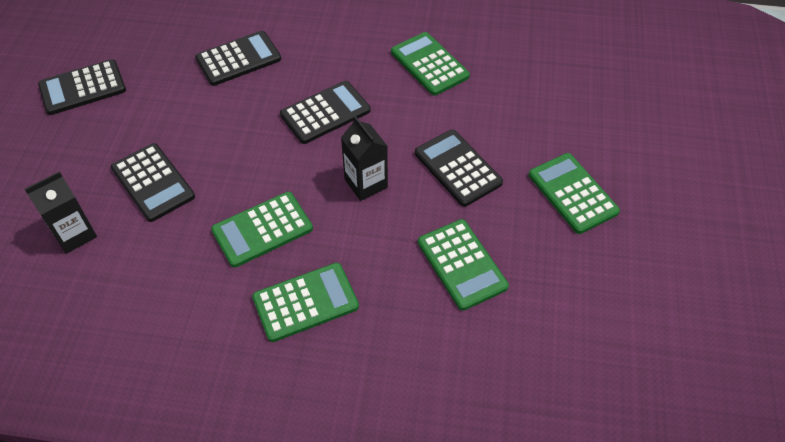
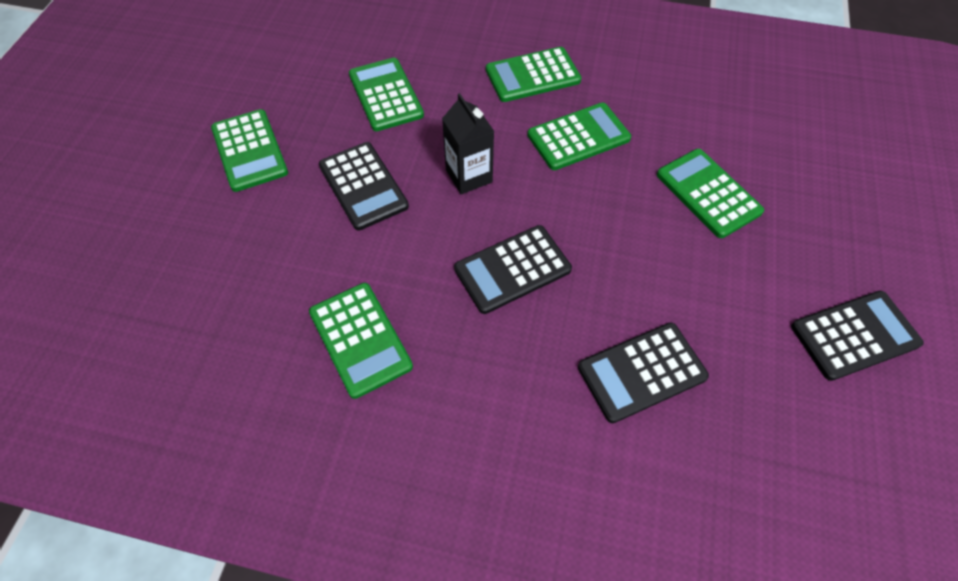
camera: 175 degrees left, 5 degrees up
black carton [25,171,97,254] -> none
black calculator [111,143,195,222] -> green calculator [657,149,764,238]

